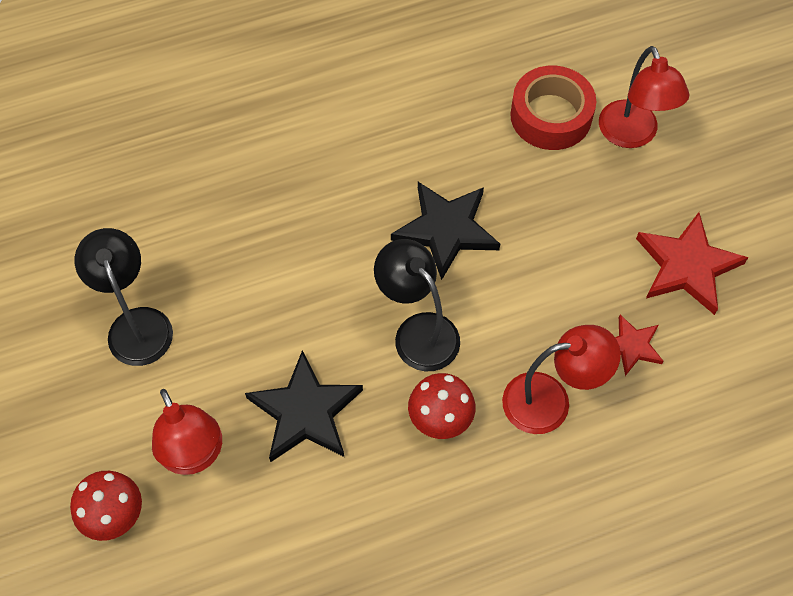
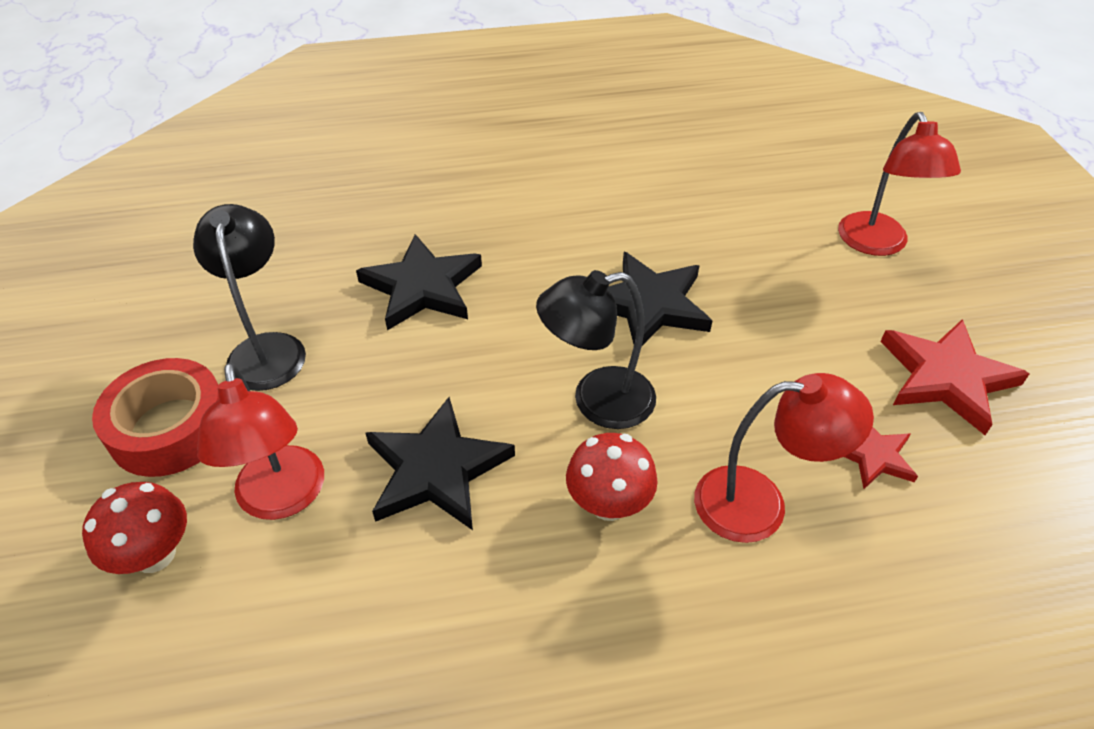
camera: 10 degrees right, 15 degrees down
black lamp [374,239,460,371] -> black lamp turned 75 degrees counterclockwise [536,270,656,429]
red tape [510,66,596,150] -> red tape moved to [92,358,219,477]
none -> black star [356,234,482,330]

